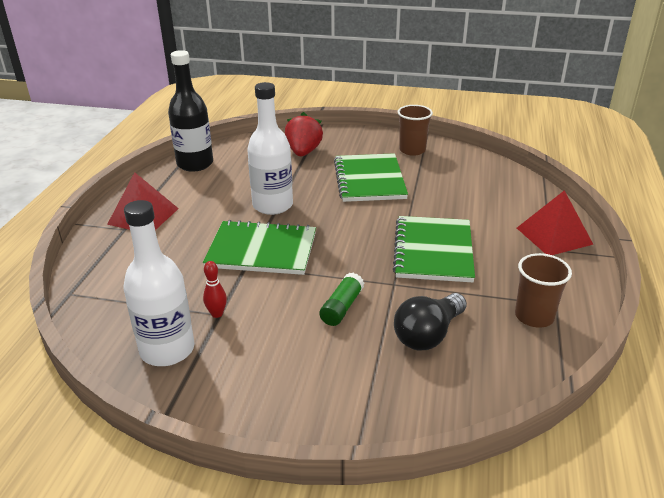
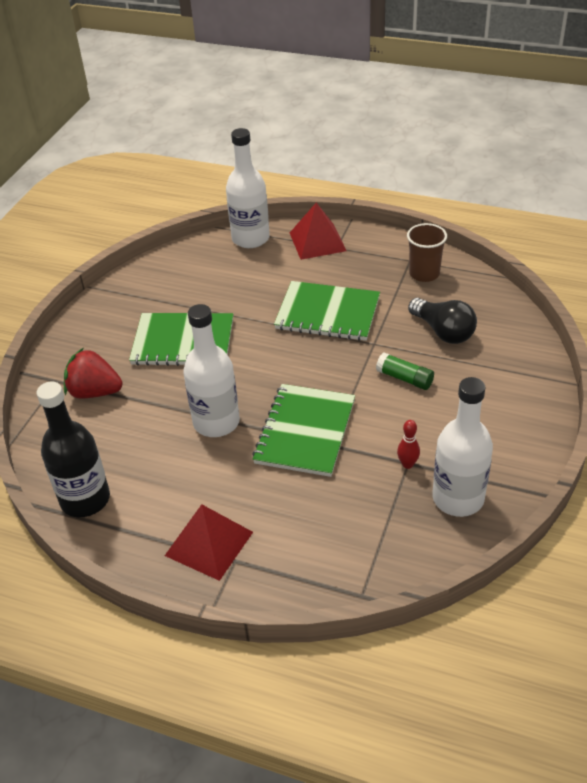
camera: 80 degrees left, 10 degrees up
brown cup [398,105,433,156] -> none
none -> white bottle [226,128,270,248]

